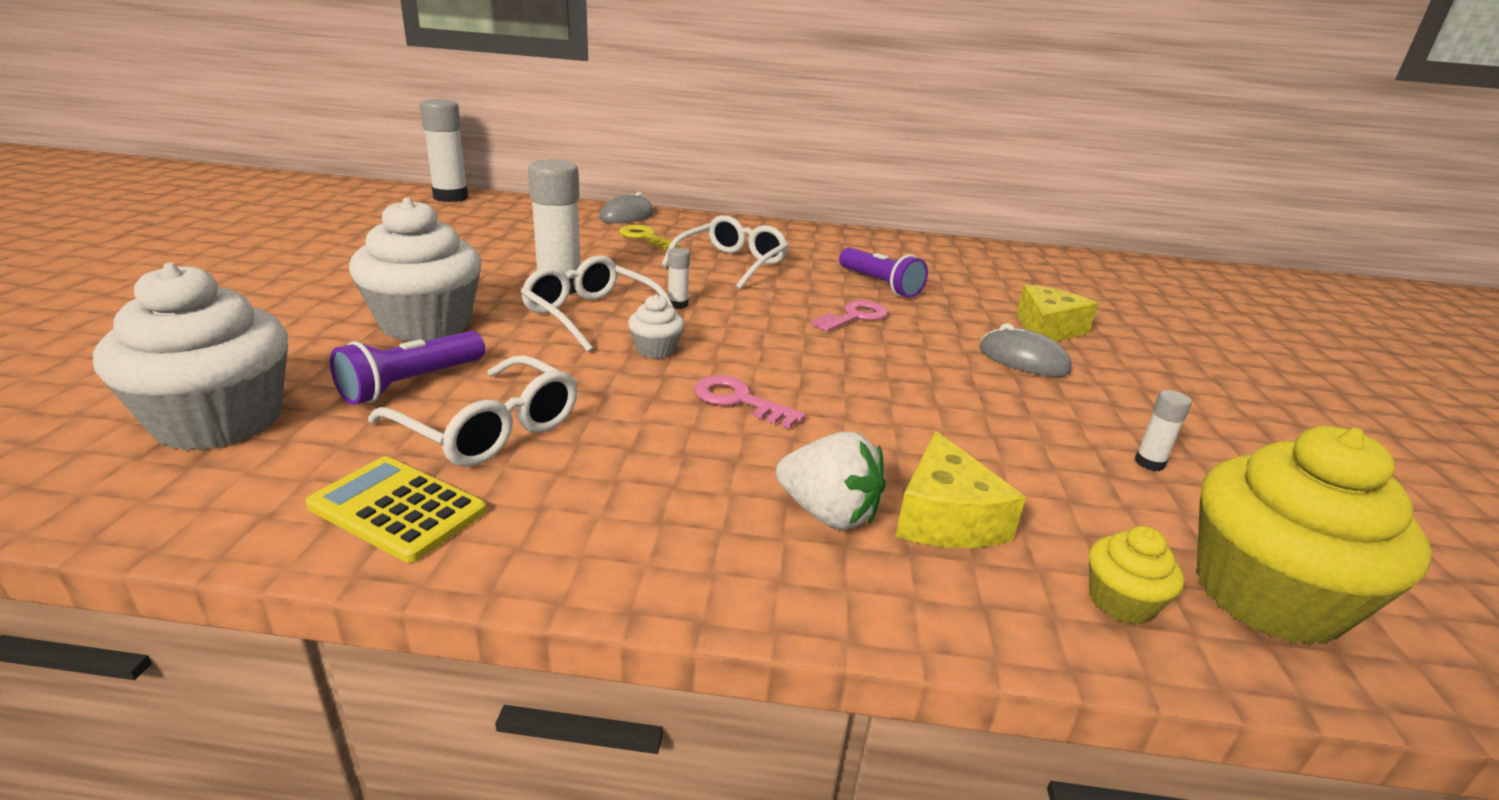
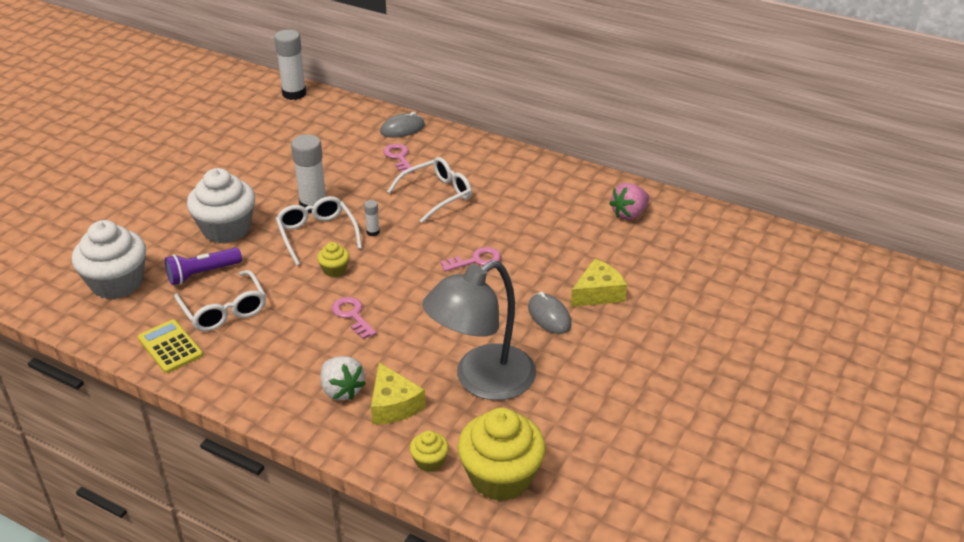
camera: 25 degrees right, 10 degrees up
yellow key [619,225,680,250] -> pink key [383,144,415,173]
white cupcake [628,295,684,359] -> yellow cupcake [317,242,349,277]
purple flashlight [839,247,928,298] -> none
yellow cheese [895,431,1026,548] -> yellow cheese turned 45 degrees counterclockwise [371,362,426,424]
white glue stick [1135,390,1192,471] -> none
none -> grey lamp [422,260,536,400]
none -> pink strawberry [609,183,649,220]

